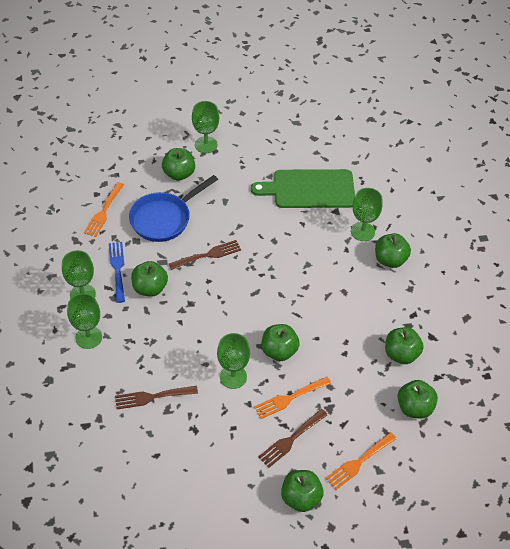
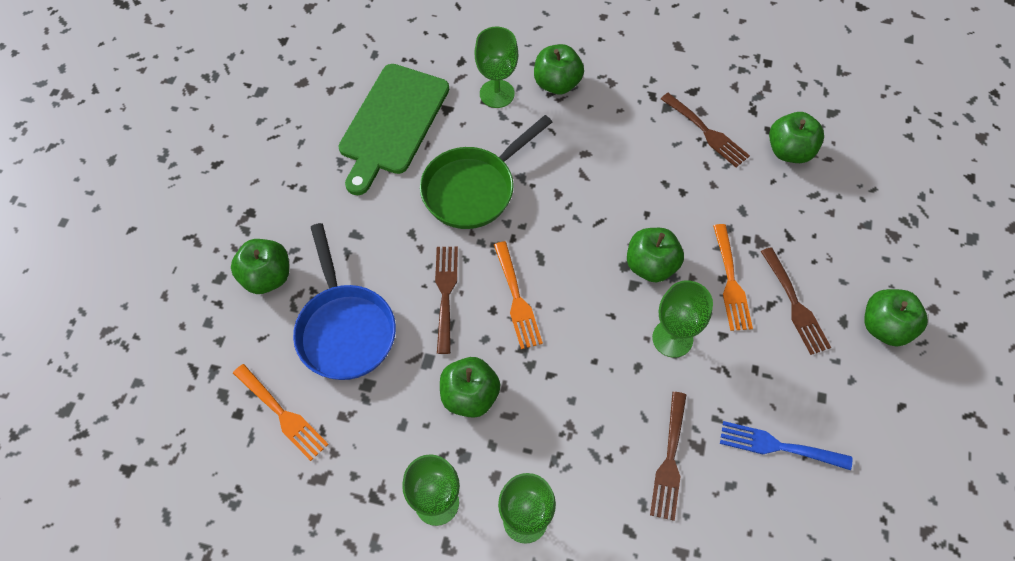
camera: 65 degrees left, 10 degrees up
blue fork [109,242,125,303] -> blue fork moved to [720,421,852,470]
green goblet [192,101,219,153] -> none
orange fork [325,432,397,490] -> orange fork moved to [494,241,543,349]
green apple [385,327,424,364] -> brown fork [661,93,750,167]
none -> green pan [420,115,552,229]

